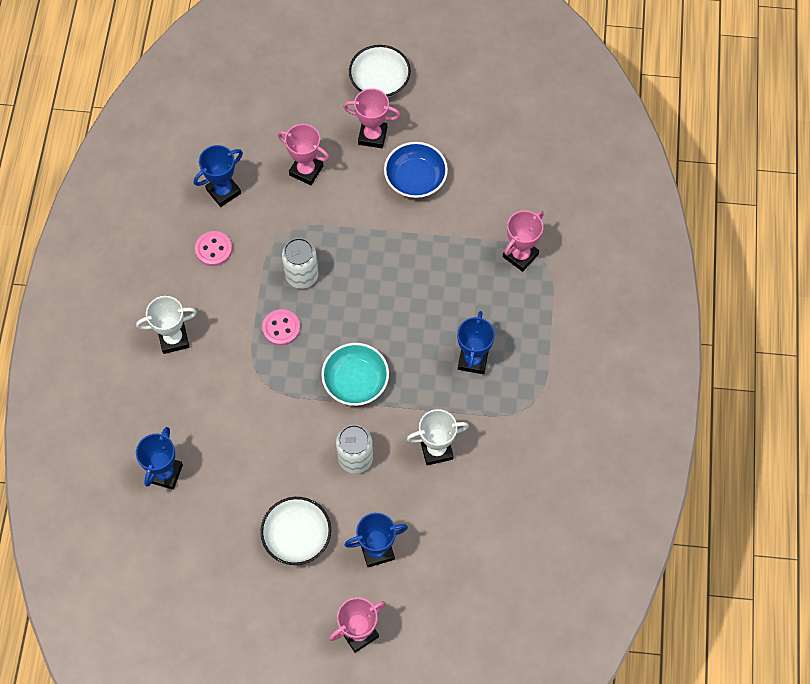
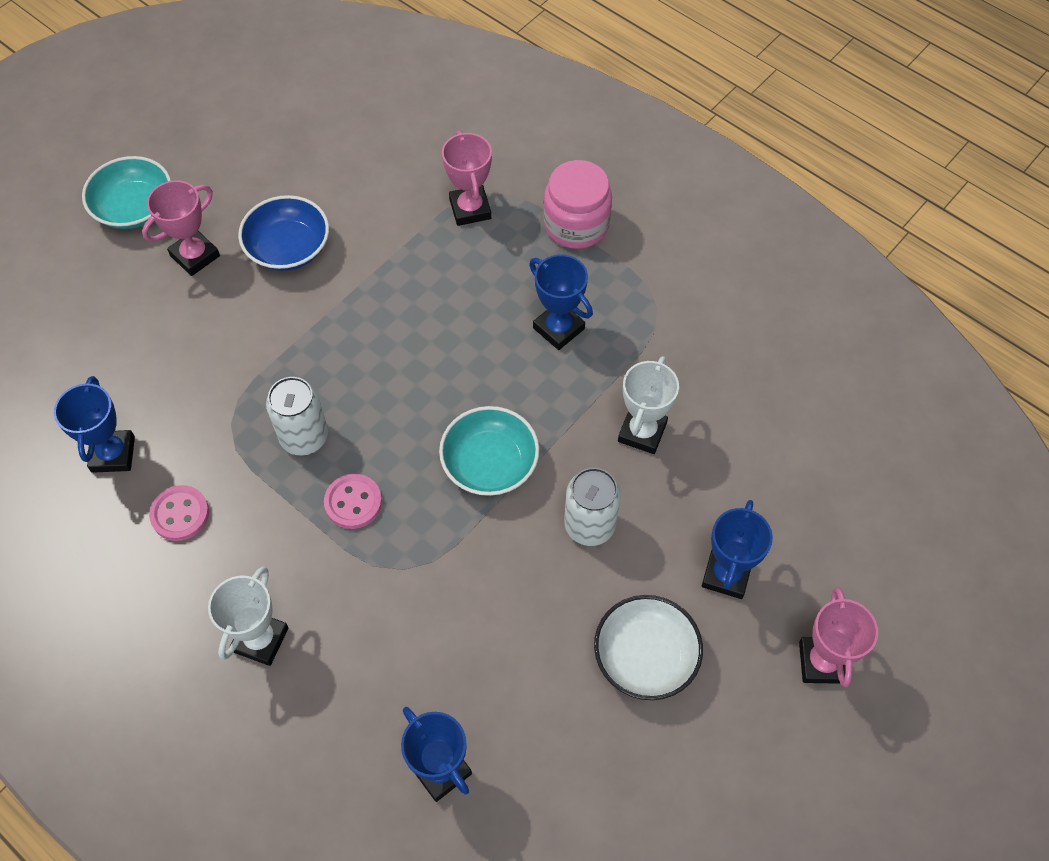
camera: 55 degrees left, 5 degrees down
pink trophy [278,124,329,185] -> none
white bowl [349,45,411,97] -> turquoise bowl [82,156,171,229]
none -> pink jar [543,160,612,249]

